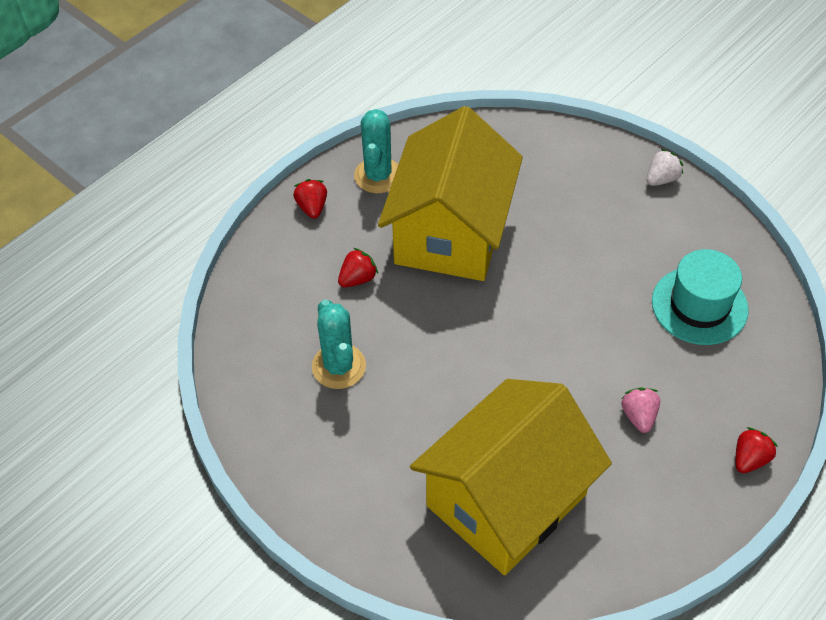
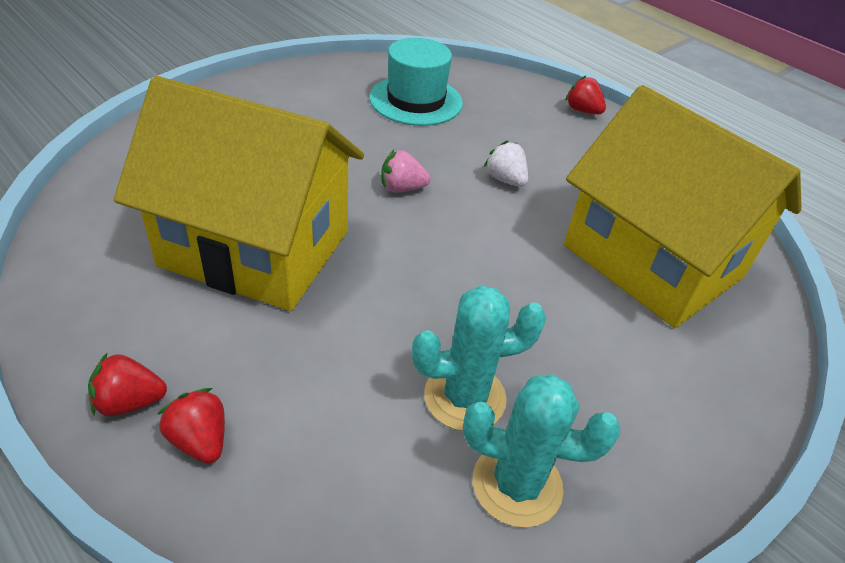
camera: 90 degrees left, 10 degrees down
red strawberry [338,248,378,287] -> red strawberry moved to [158,388,225,464]
turquoise cactus [354,109,398,193] -> turquoise cactus moved to [463,374,620,528]
pink strawberry [621,388,660,433] -> pink strawberry moved to [381,150,431,193]
white strawberry [647,149,683,186] -> white strawberry moved to [484,140,528,187]

